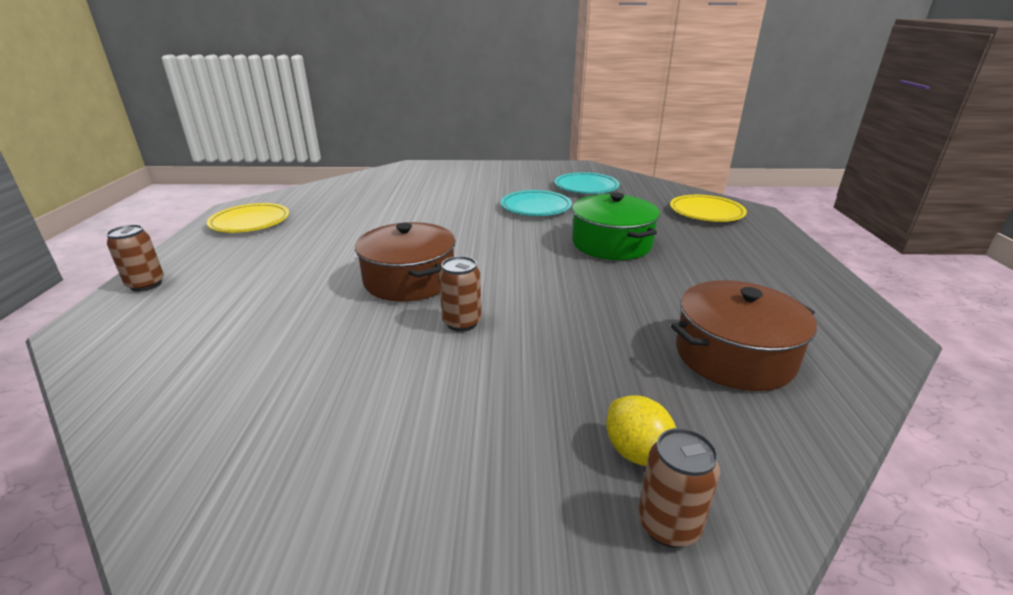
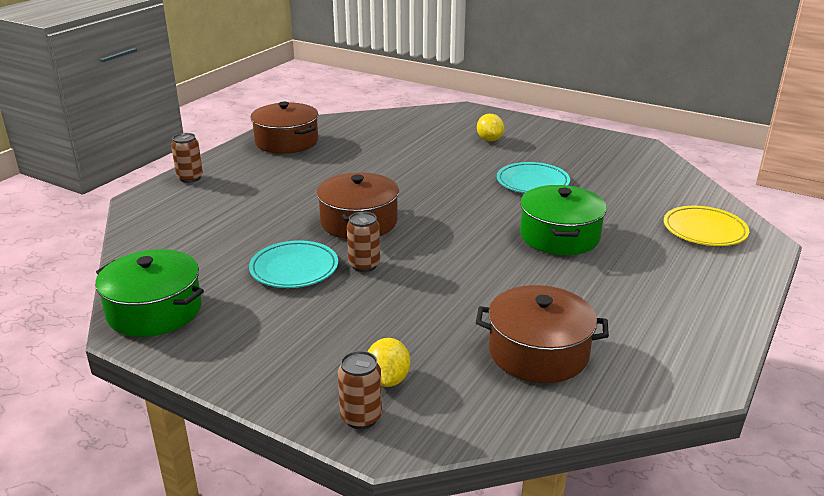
camera: 30 degrees right, 0 degrees up
yellow plate [207,203,289,233] -> brown pot [250,102,318,154]
turquoise plate [555,172,620,194] -> turquoise plate moved to [249,240,338,288]
none -> green pot [95,249,204,337]
none -> yellow lemon [477,114,504,141]

